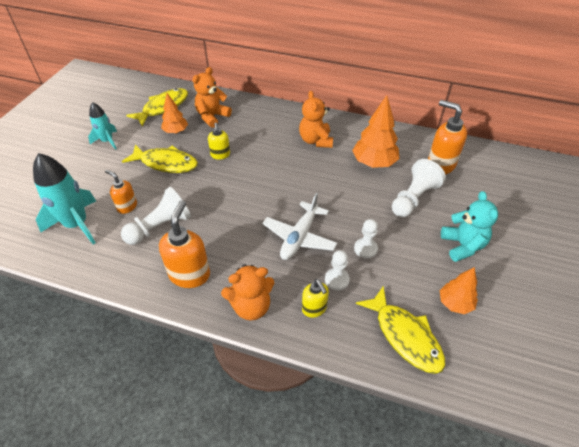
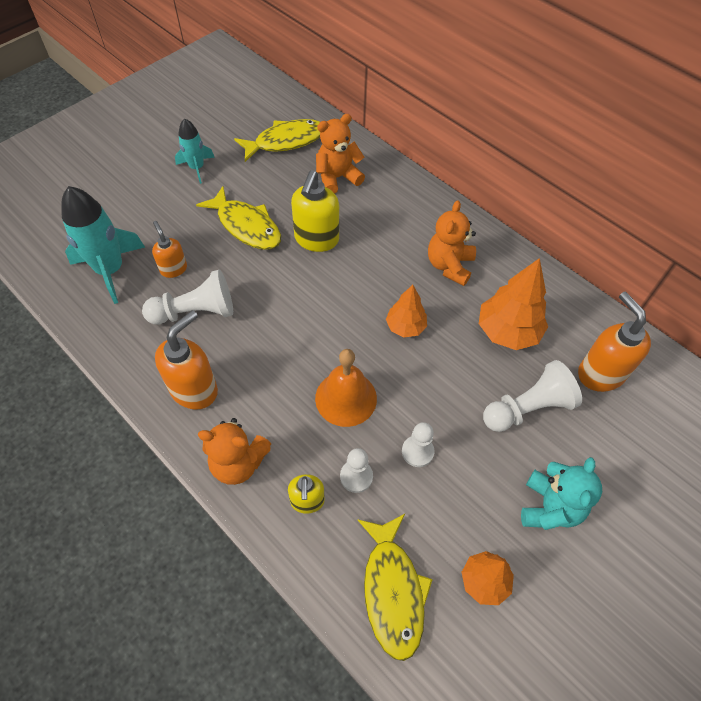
camera: 25 degrees right, 10 degrees up
orange tree [161,93,188,134] -> orange tree moved to [386,285,427,337]
yellow soap dispenser [208,123,230,160] -> yellow soap dispenser [291,170,339,252], size x1.70
white plane [262,193,337,260] -> orange bell [315,349,377,427]

